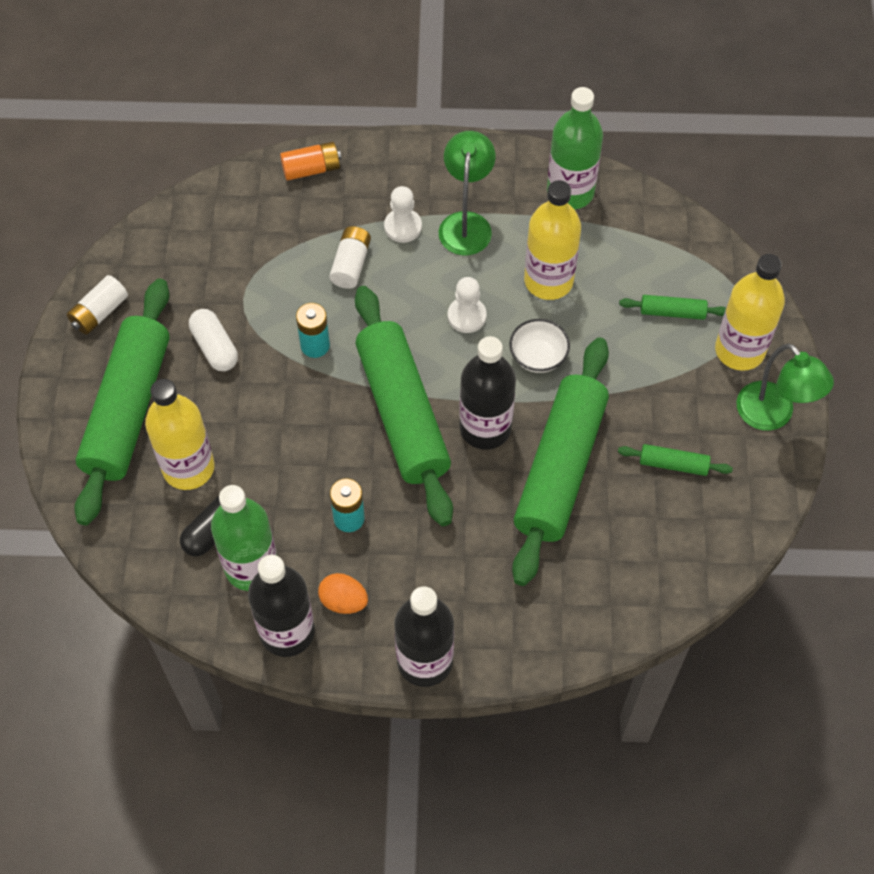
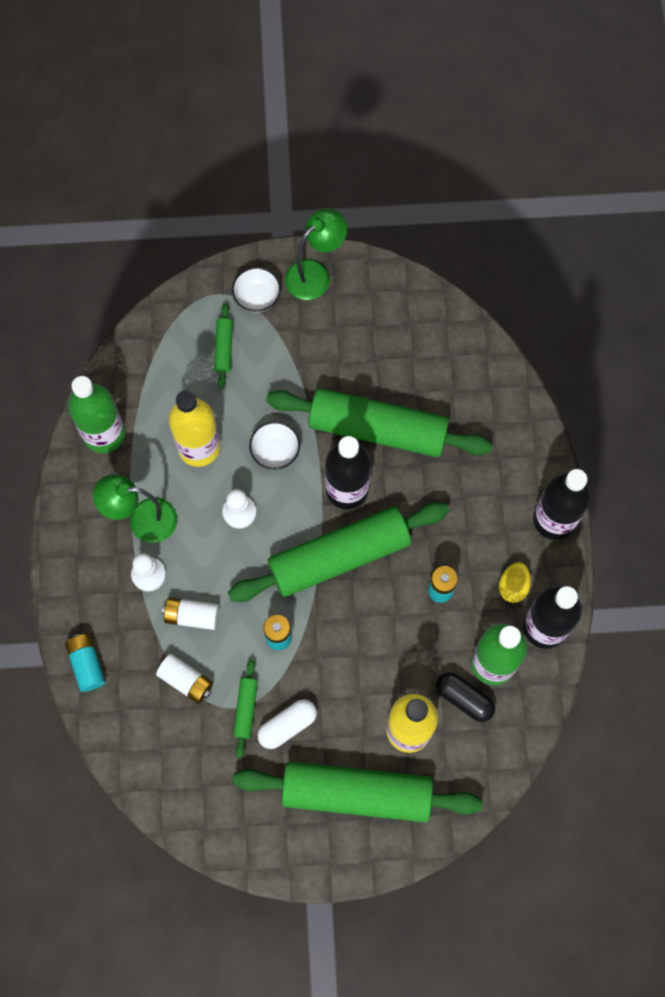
camera: 95 degrees left, 10 degrees up
white battery [67,275,128,335] -> white battery moved to [156,654,213,704]
orange battery [280,141,341,181] -> turquoise battery [65,634,105,692]
orange egg [318,573,368,614] -> yellow egg [499,562,531,603]
green rolling pin [618,444,733,476] -> green rolling pin moved to [233,659,258,758]
yellow bottle [715,254,785,371] -> white bowl [232,267,281,313]

